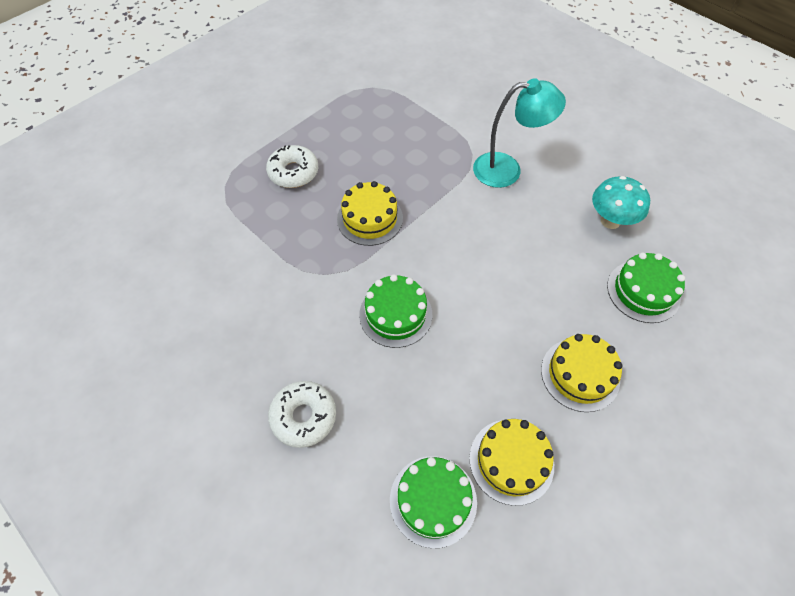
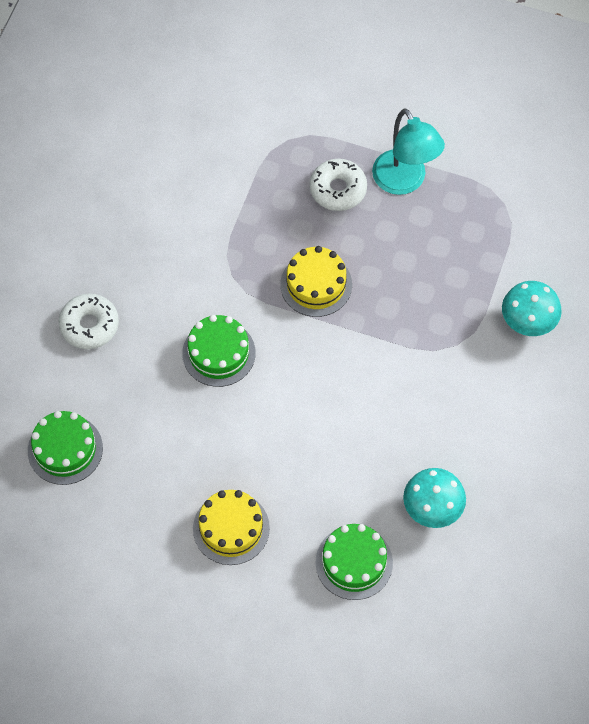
camera: 65 degrees right, 5 degrees up
yellow cake [469,419,554,506] -> none
turquoise lamp [473,78,566,188] -> turquoise lamp moved to [372,108,445,195]
none -> turquoise mushroom [502,281,562,336]

